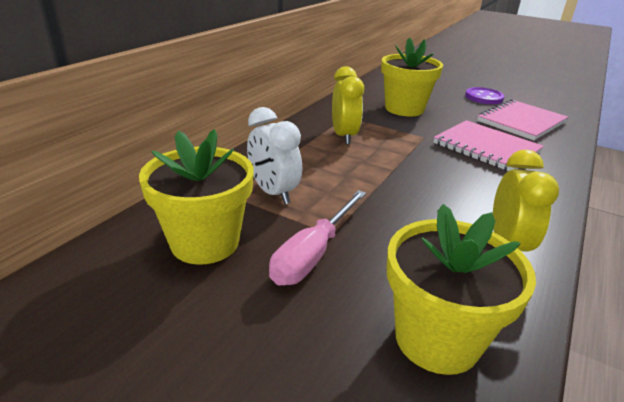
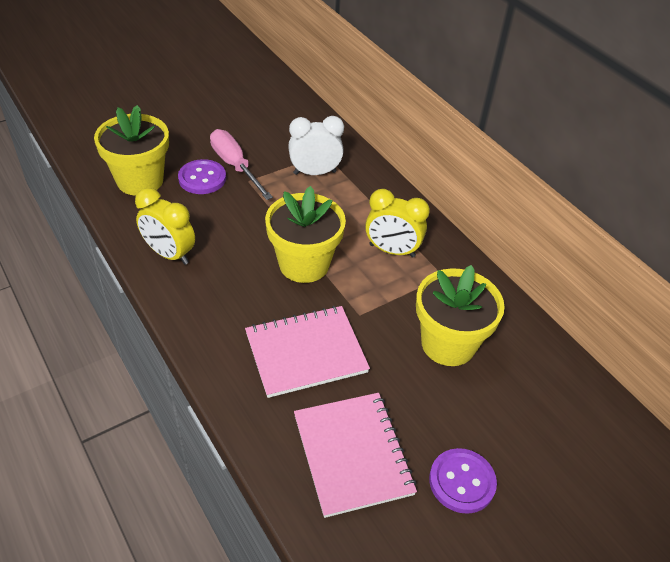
camera: 115 degrees right, 15 degrees up
yellow flower pot [139,129,254,265] -> yellow flower pot moved to [265,186,346,283]
none -> purple button [178,159,226,194]

